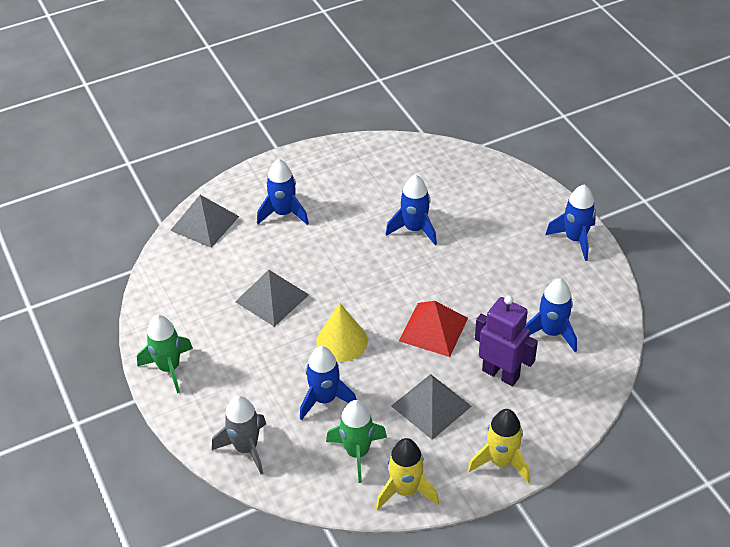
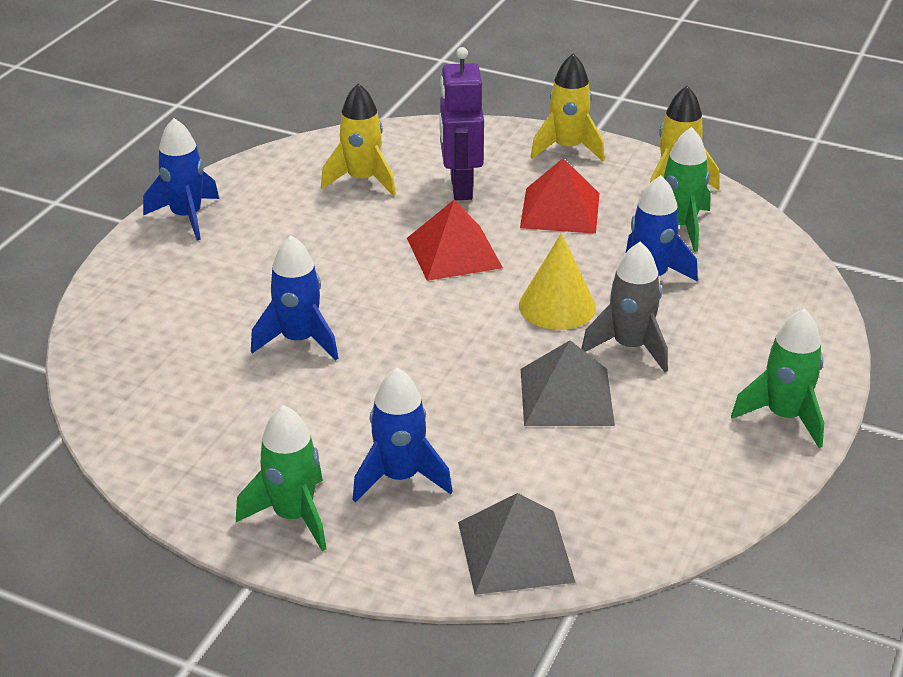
camera: 130 degrees left, 10 degrees down
grey rocket [212,395,266,474] -> grey rocket moved to [581,242,668,372]
grey pyramid [391,374,472,440] -> red pyramid [520,158,600,234]
blue rocket [525,278,577,352] -> yellow rocket [321,83,396,196]
none -> green rocket [236,405,326,551]

